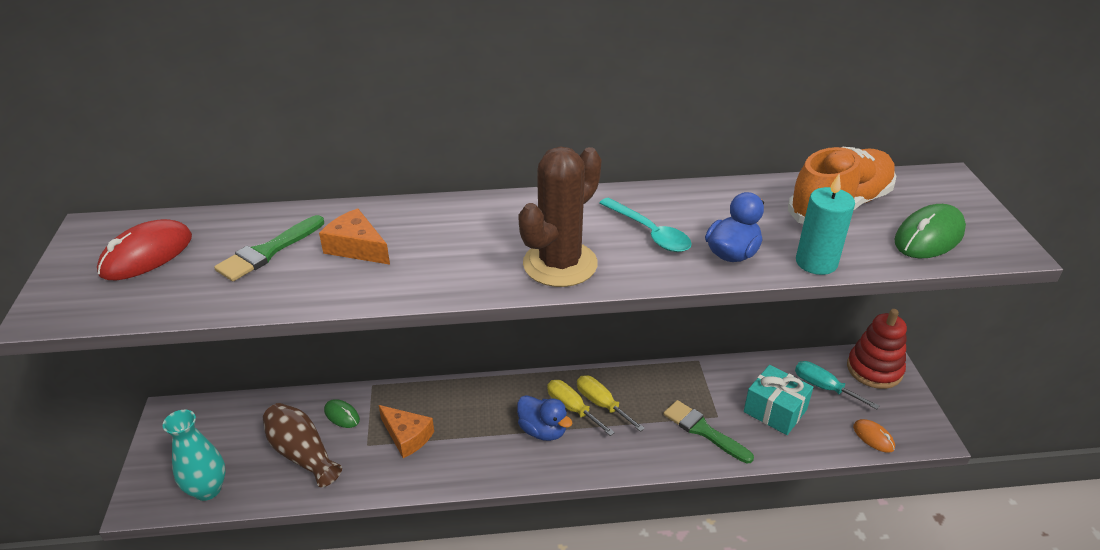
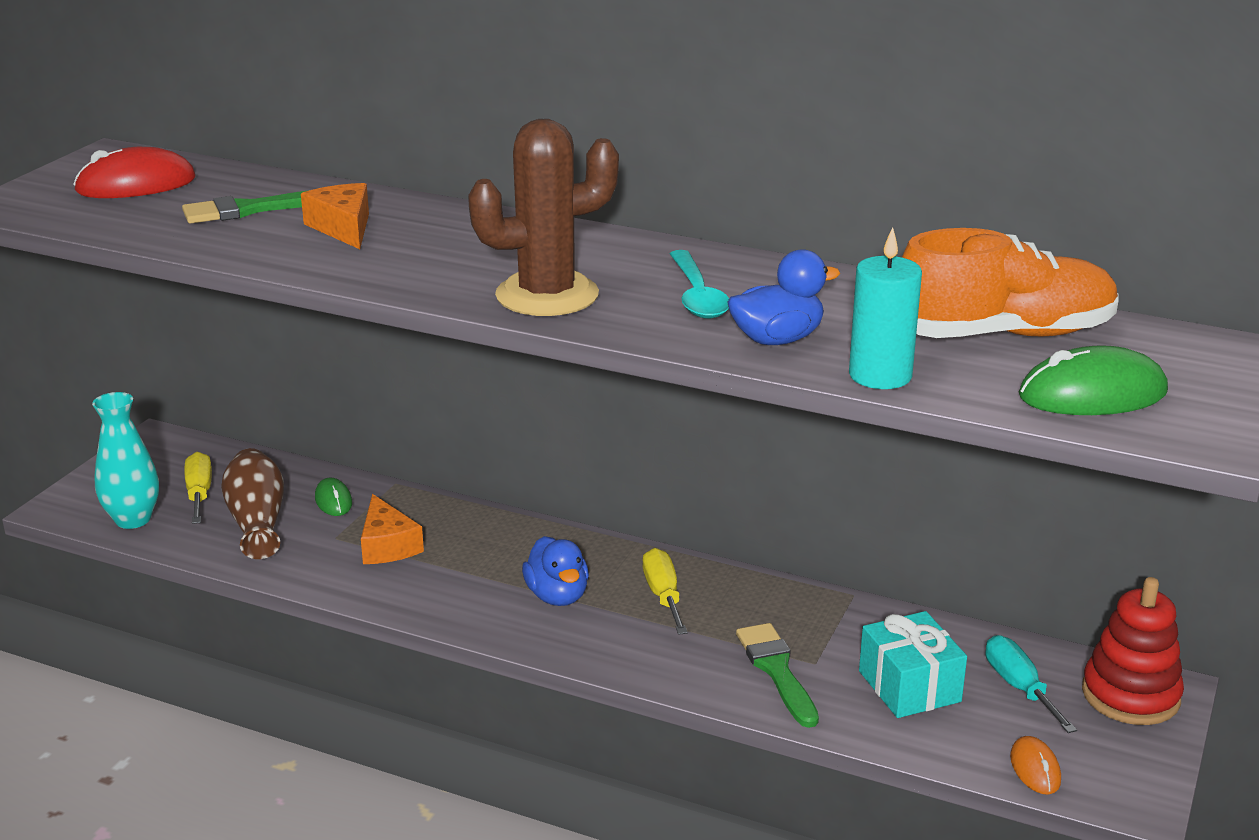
camera: 30 degrees right, 10 degrees down
yellow screwdriver [547,380,615,436] -> yellow screwdriver moved to [185,452,212,524]

